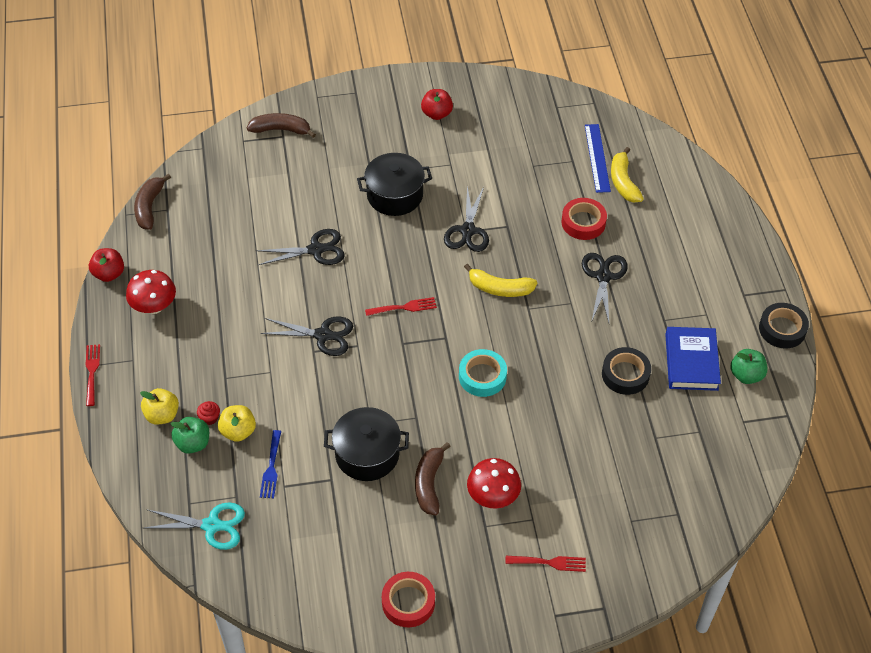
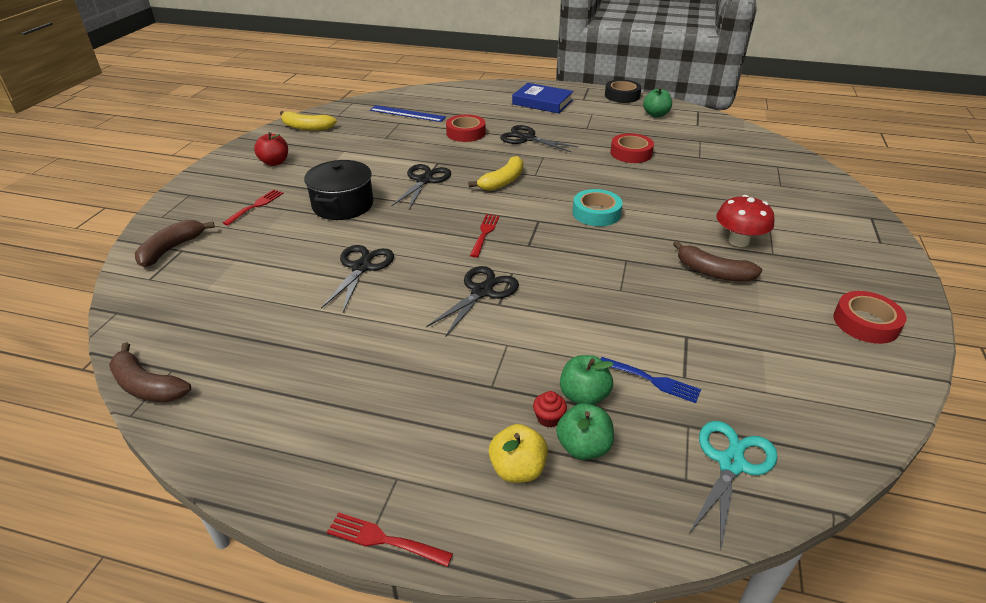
camera: 65 degrees left, 15 degrees down
red apple [89,248,124,282] -> none
red mushroom [126,270,176,314] -> none
yellow apple [218,405,256,442] -> green apple [560,355,614,405]
black pot [324,407,409,481] -> none
black scissors [444,186,489,252] -> black scissors turned 105 degrees counterclockwise [392,164,451,209]
red fork [505,556,586,572] -> red fork moved to [223,190,284,225]
black tape [602,347,651,395] -> red tape [610,133,654,163]
yellow banana [611,147,644,203] -> yellow banana moved to [280,111,337,131]
blue book [665,327,721,391] -> blue book moved to [512,83,573,113]

